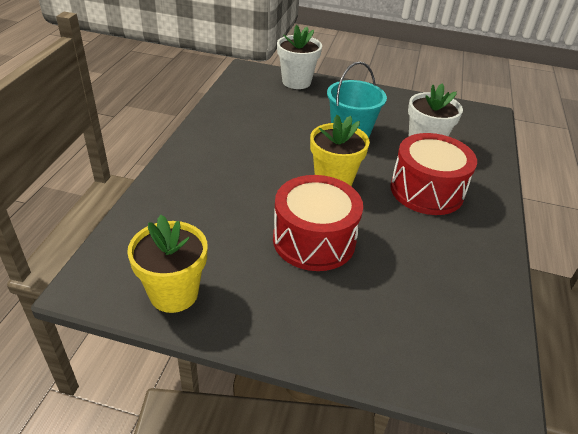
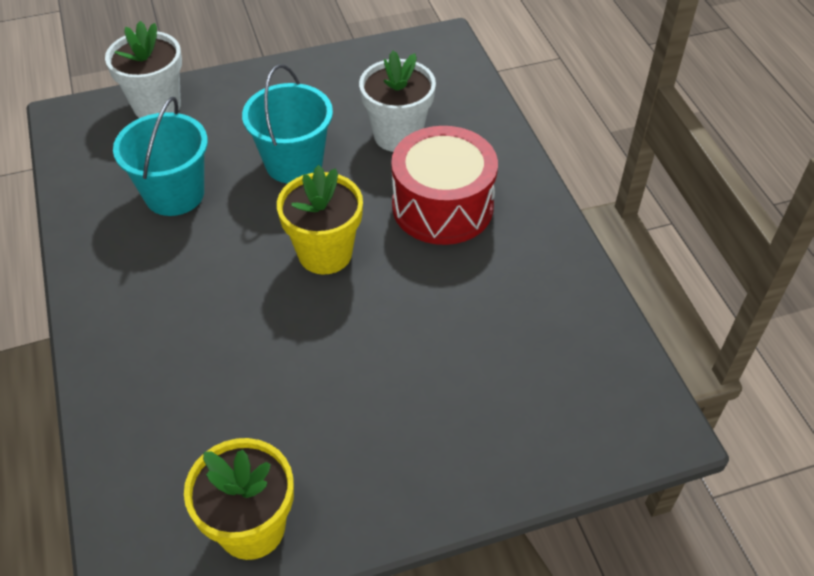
camera: 30 degrees left, 10 degrees up
red drum [273,175,363,271] -> none
none -> turquoise bucket [113,97,208,216]

